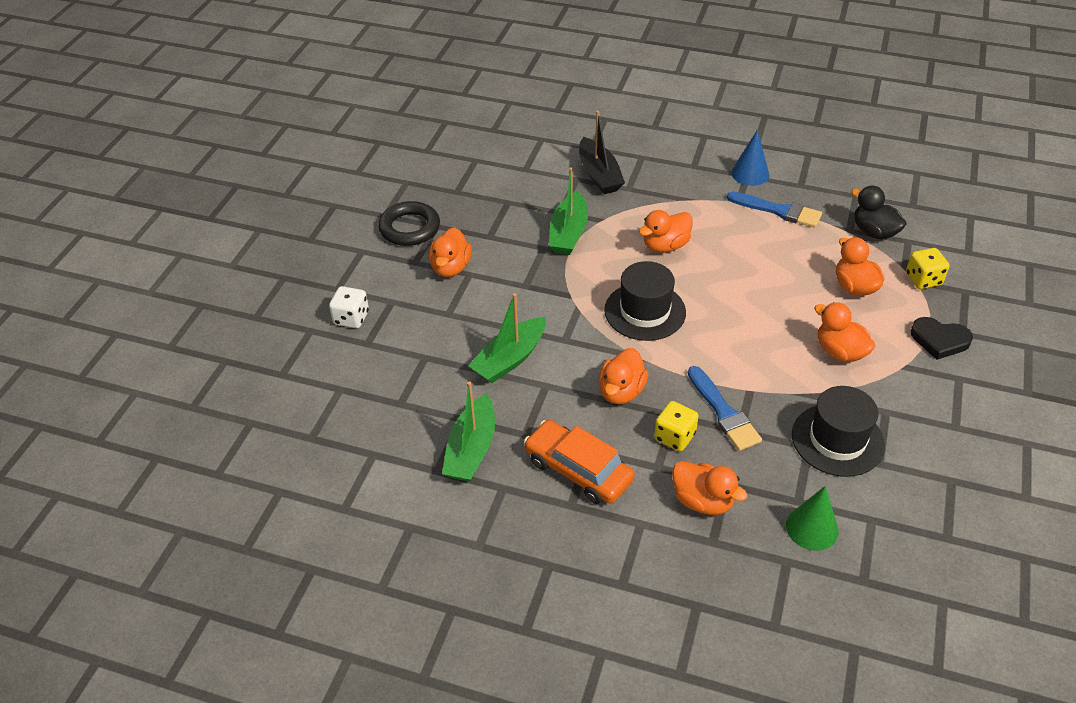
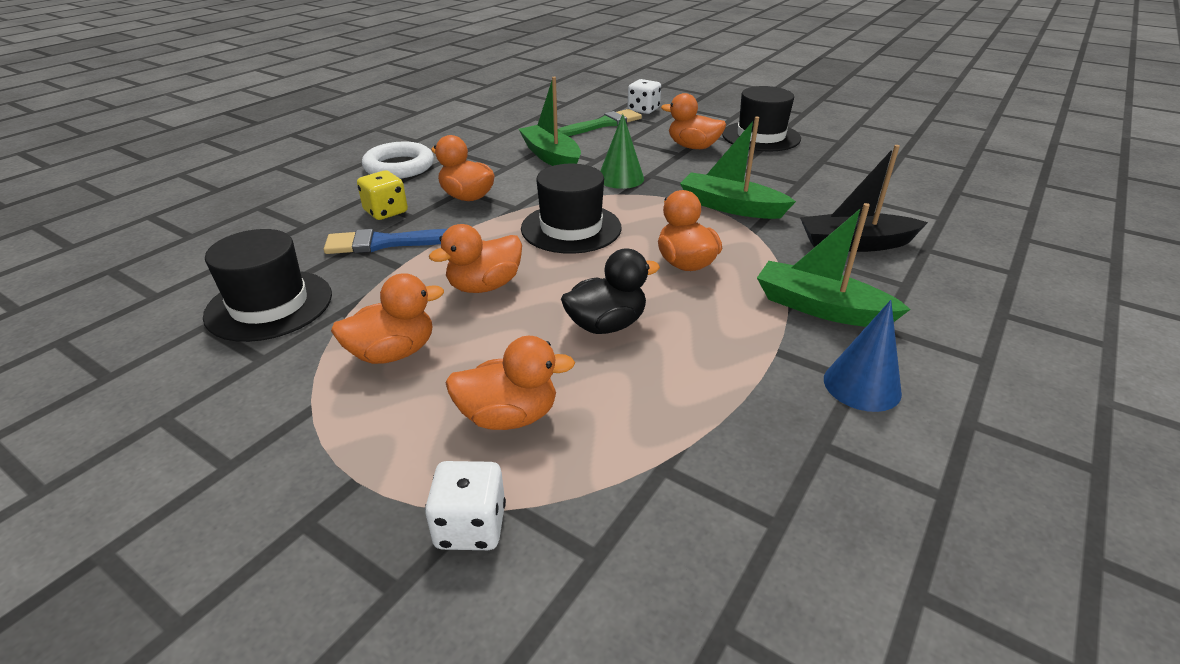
camera: 105 degrees right, 10 degrees down
black ring [378,201,440,246] -> black hat [722,86,801,152]
green boat [442,382,495,482] -> green boat moved to [757,203,911,327]
orange car [524,420,635,504] -> white ring [362,142,434,179]
orange duck [672,461,747,515] -> orange duck moved to [429,224,522,293]
blue brush [727,192,822,228] -> none
green cone [786,486,838,551] -> green cone moved to [600,114,644,189]
black duck [851,185,907,239] -> black duck moved to [561,249,660,334]
yellow dice [906,248,949,289] -> white dice [425,461,506,550]
black heart [911,317,973,360] -> none
none -> green brush [558,109,642,136]

